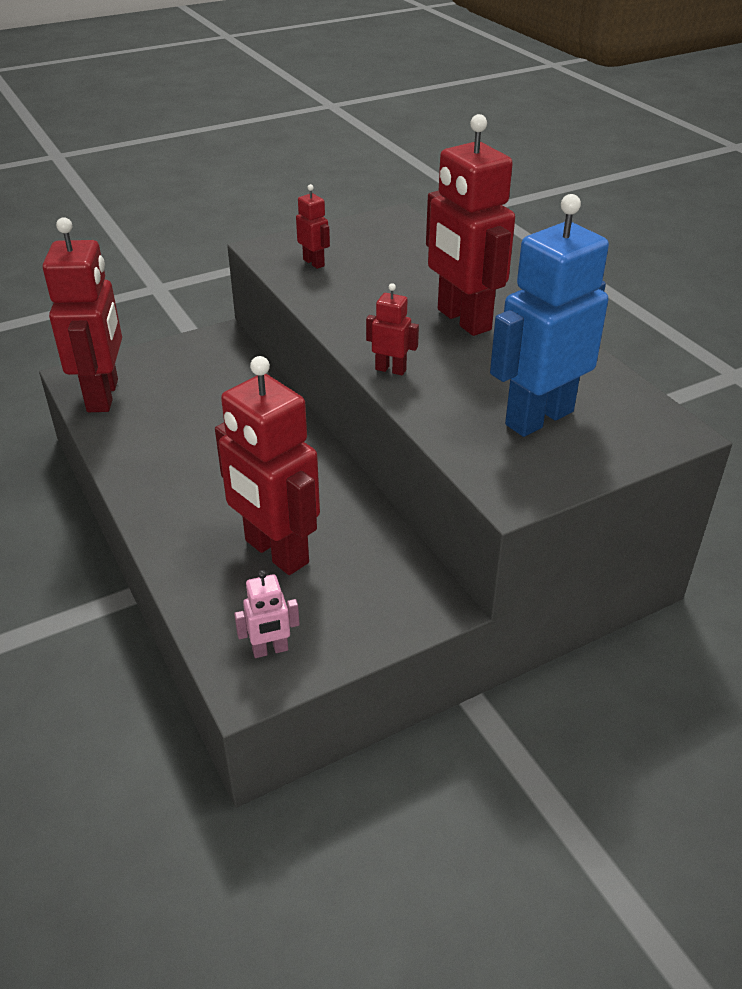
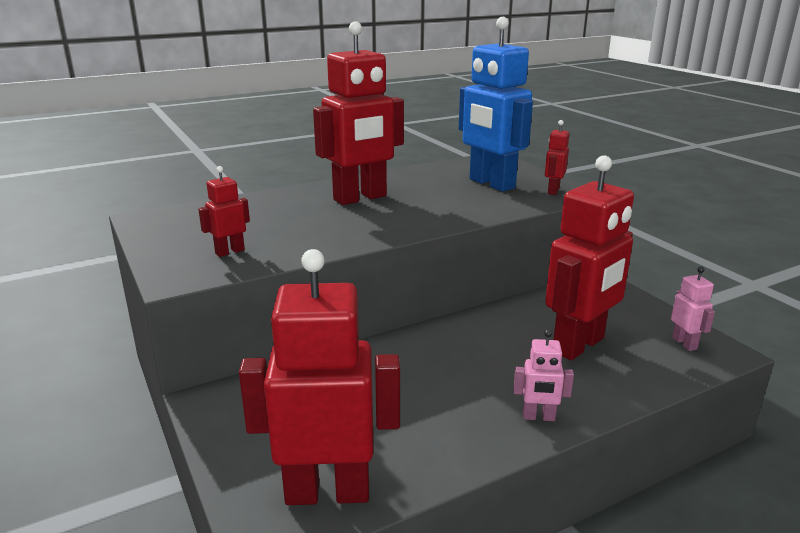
camera: 90 degrees left, 15 degrees down
red robot [366,283,419,375] -> red robot moved to [545,120,569,195]
none -> pink robot [513,330,574,421]

